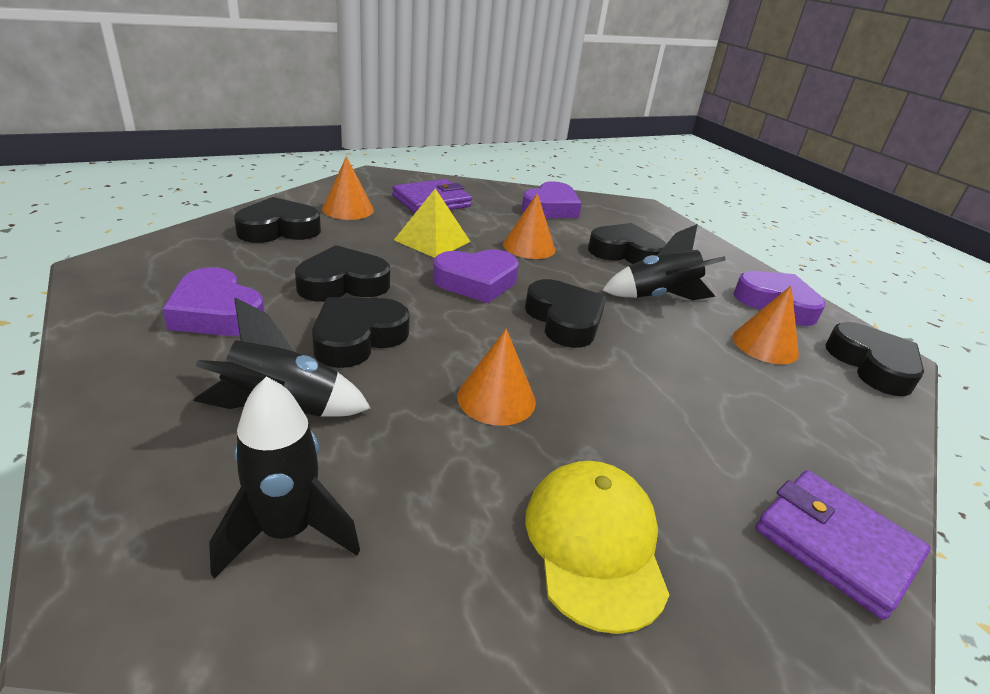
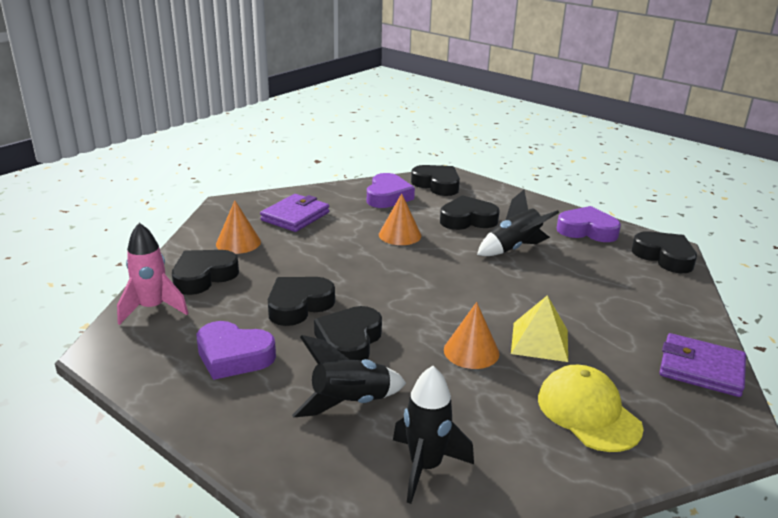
camera: 20 degrees left, 5 degrees down
yellow pyramid [394,188,471,258] -> yellow pyramid moved to [511,295,568,362]
purple heart [433,249,519,303] -> none
black heart [525,279,606,348] -> black heart moved to [411,165,460,196]
orange cone [733,286,799,364] -> none
none -> pink rocket [117,223,188,325]

